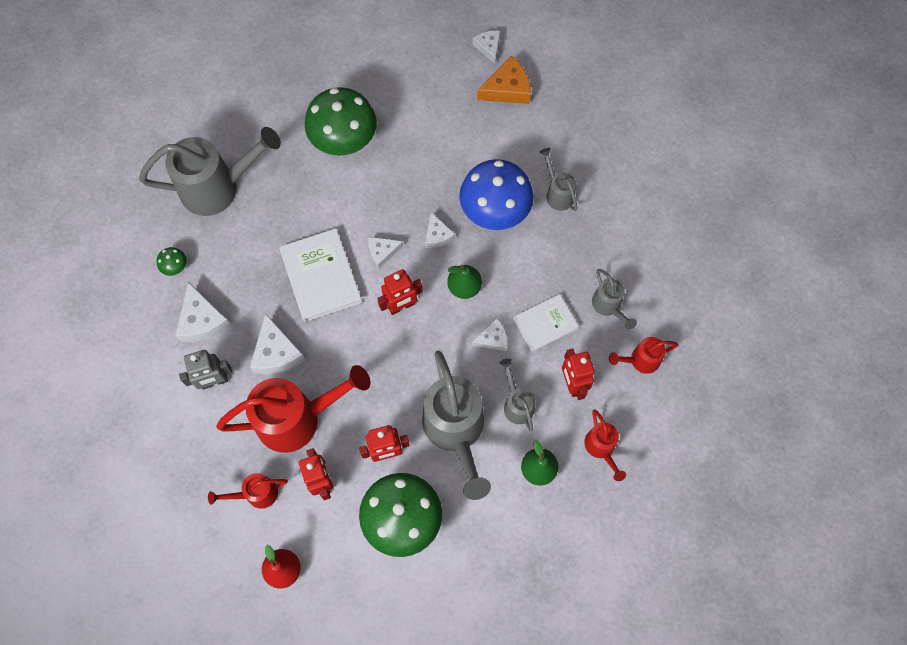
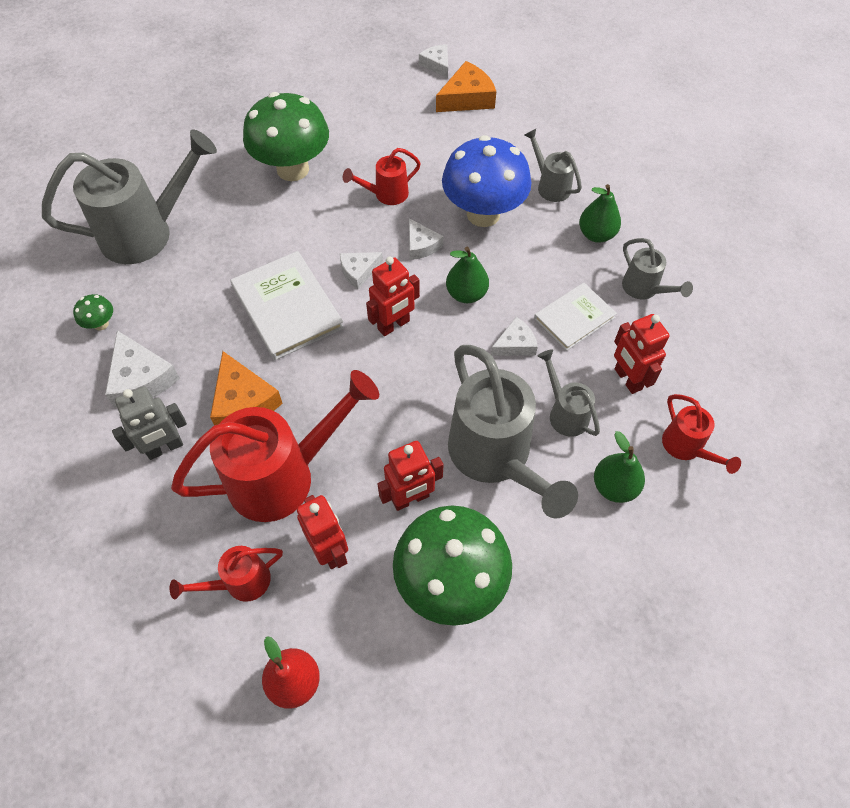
camera: 10 degrees left, 10 degrees down
white cheese [250,313,305,374] -> orange cheese [210,351,283,425]
red watering can [609,337,678,374] -> red watering can moved to [343,148,421,205]
none -> green pear [579,184,621,243]

